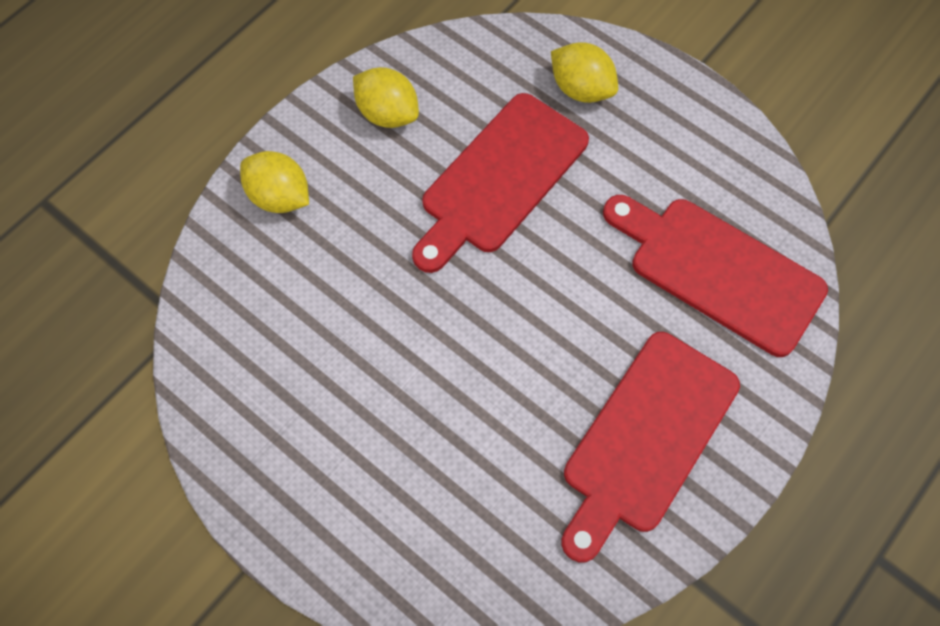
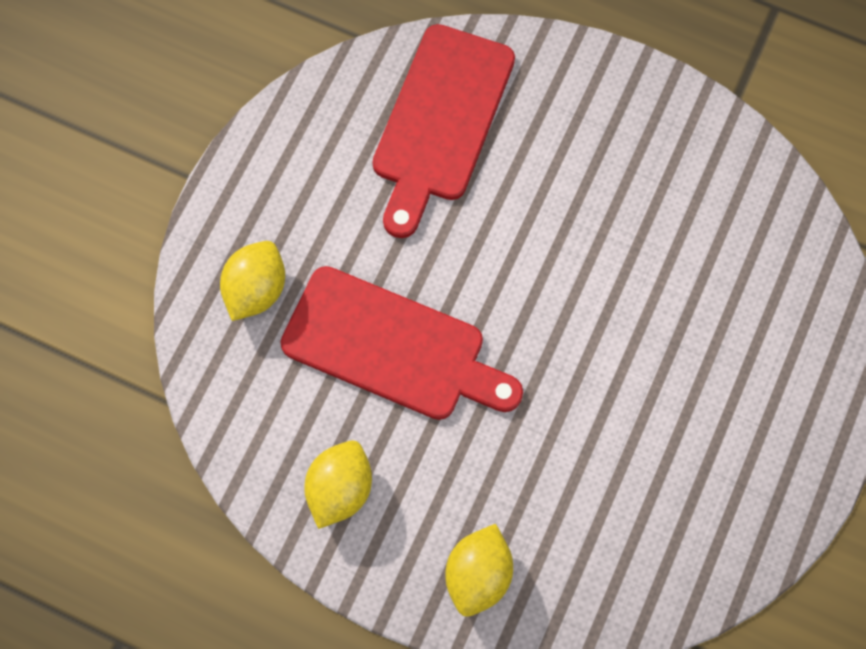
camera: 105 degrees left, 5 degrees up
red cutting board [561,332,740,562] -> none

